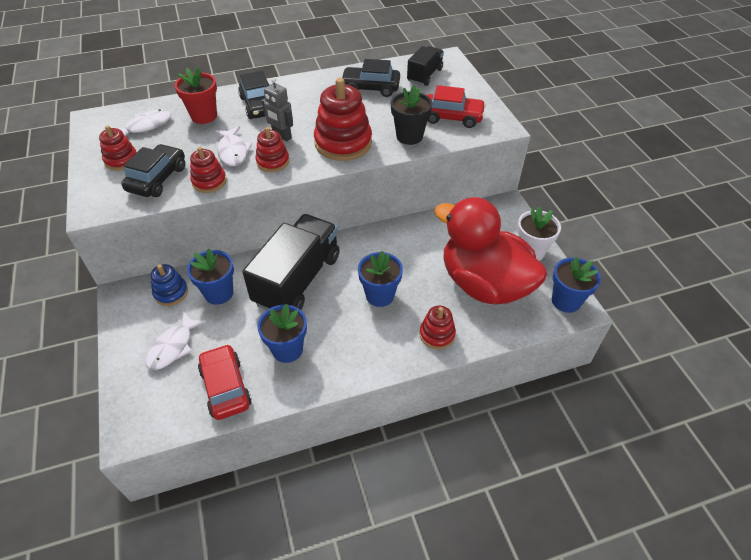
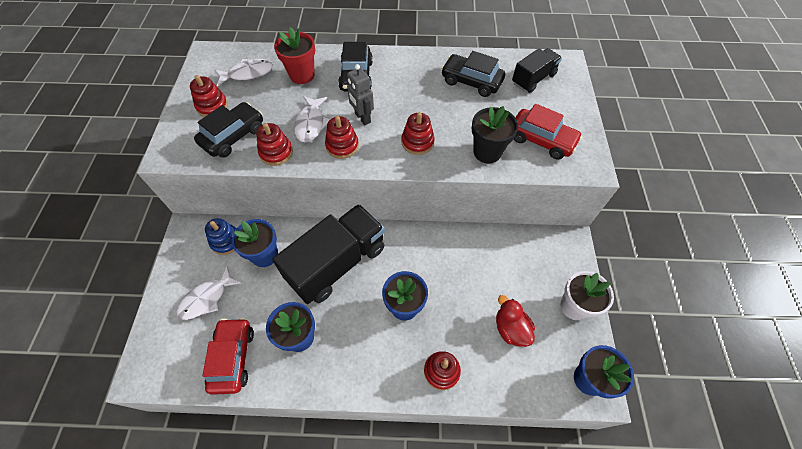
camera: 20 degrees right, 10 degrees up
red stacking toy [314,78,372,161] -> red stacking toy [401,112,435,155], size x0.55
red duck [434,197,547,305] -> red duck [496,295,535,347], size x0.42

